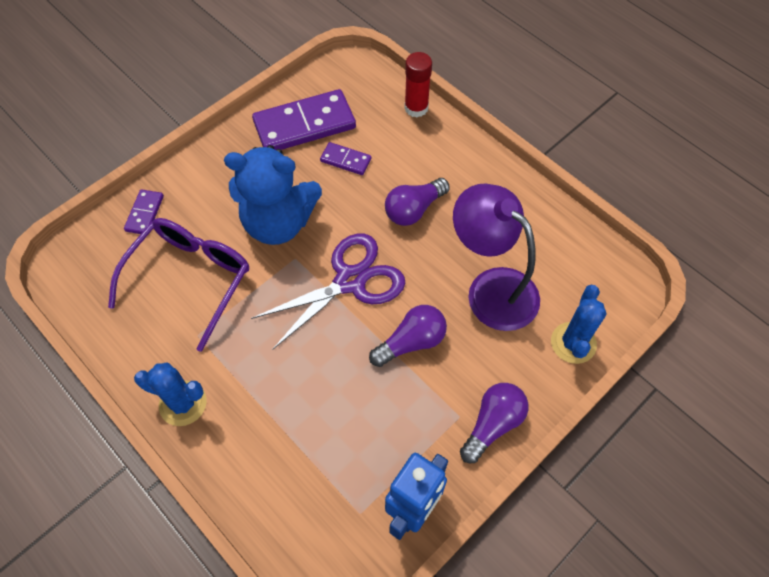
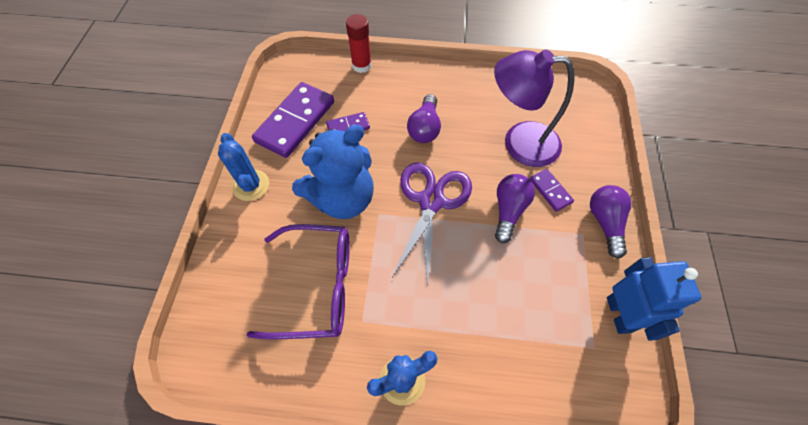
camera: 40 degrees left, 0 degrees up
purple glasses [108,218,249,352] -> purple glasses turned 105 degrees clockwise [247,224,350,339]
purple domino [124,189,164,234] -> purple domino moved to [530,169,574,212]
blue cactus [551,285,607,364] -> blue cactus moved to [218,133,269,201]

